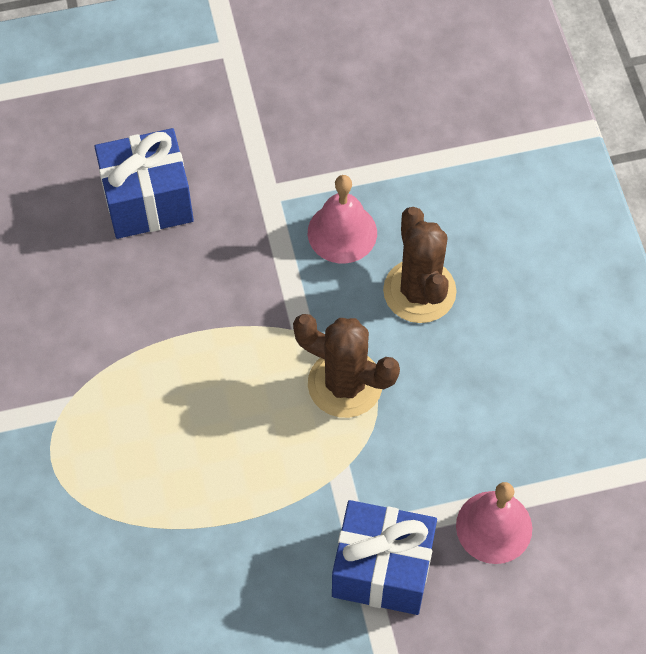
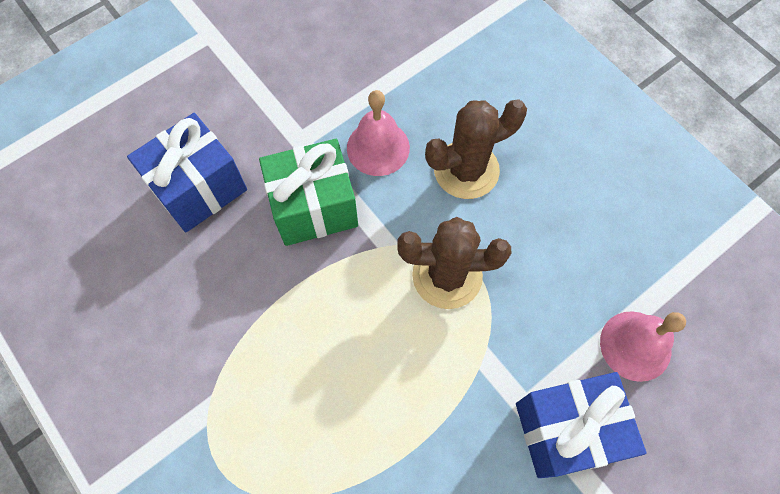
camera: 25 degrees left, 5 degrees up
brown cactus [383,207,457,323] -> brown cactus turned 75 degrees counterclockwise [425,100,527,199]
none -> green gift [259,139,358,246]

